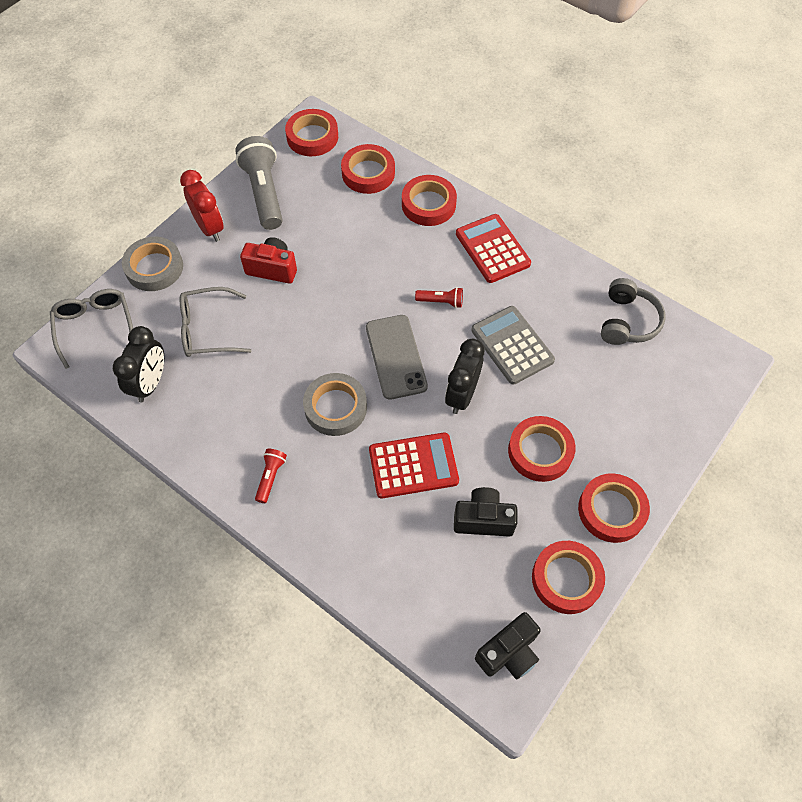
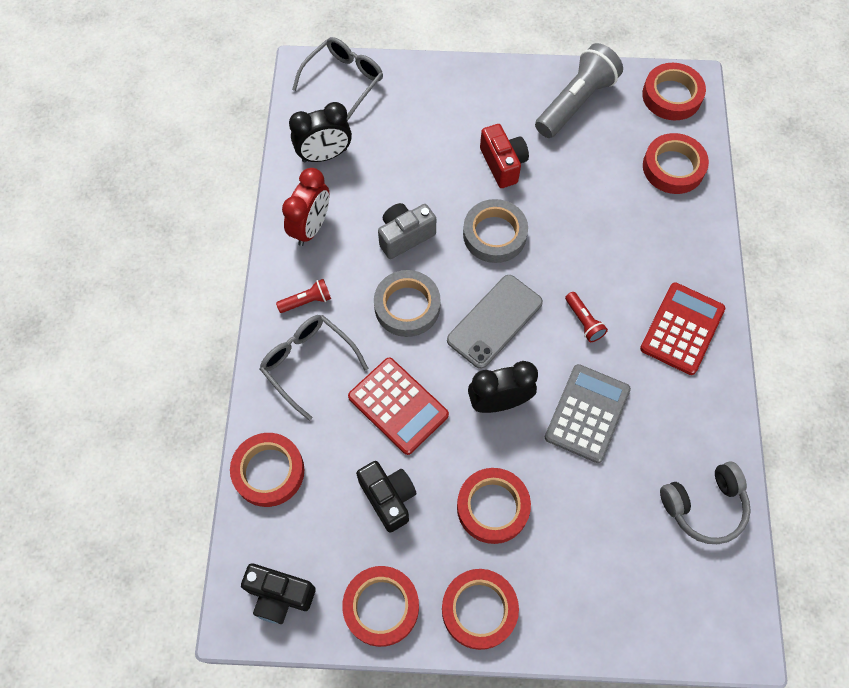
camera: 55 degrees right, 5 degrees up
grey tape [122,237,183,291] -> grey tape moved to [463,199,528,263]
red clock [180,170,224,242] -> red clock moved to [282,168,330,246]
grey glasses [180,287,251,357] -> grey glasses moved to [260,315,368,421]
red tape [402,175,457,226] -> red tape moved to [230,433,304,507]
none -> grey camera [378,203,436,259]

